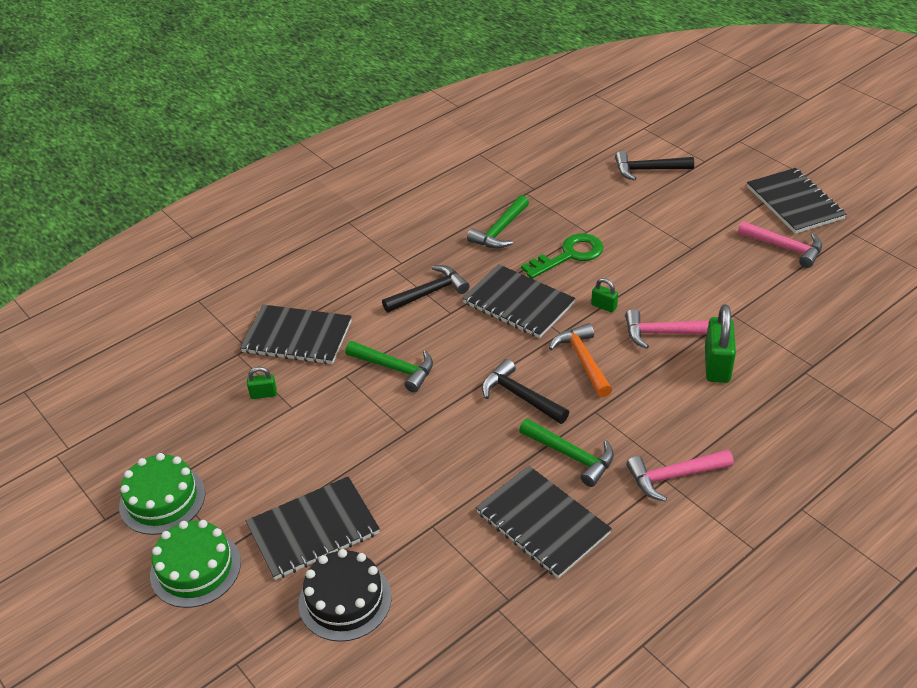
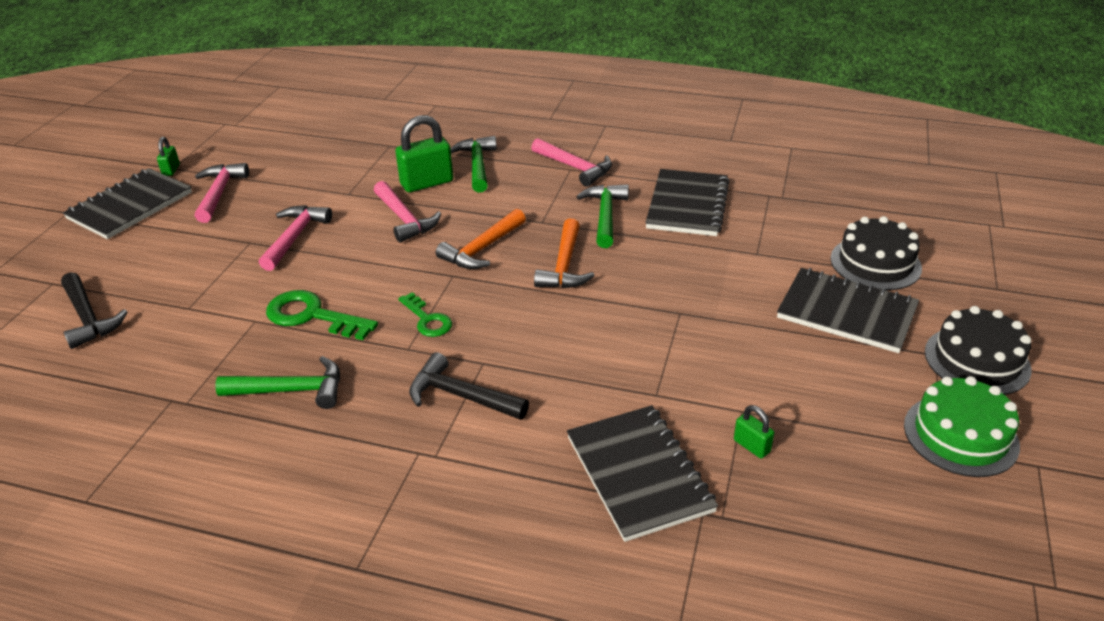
camera: 125 degrees left, 5 degrees down
green cake [150,520,241,608] -> black cake [925,306,1032,395]
green hammer [345,341,433,393] -> green hammer moved to [451,136,497,193]
black notebook [462,264,576,338] -> green key [398,292,452,337]
black hammer [482,359,569,424] -> orange hammer [534,219,595,288]
green padlock [591,278,618,312] -> green padlock moved to [157,137,180,176]
none -> pink hammer [259,205,332,271]

